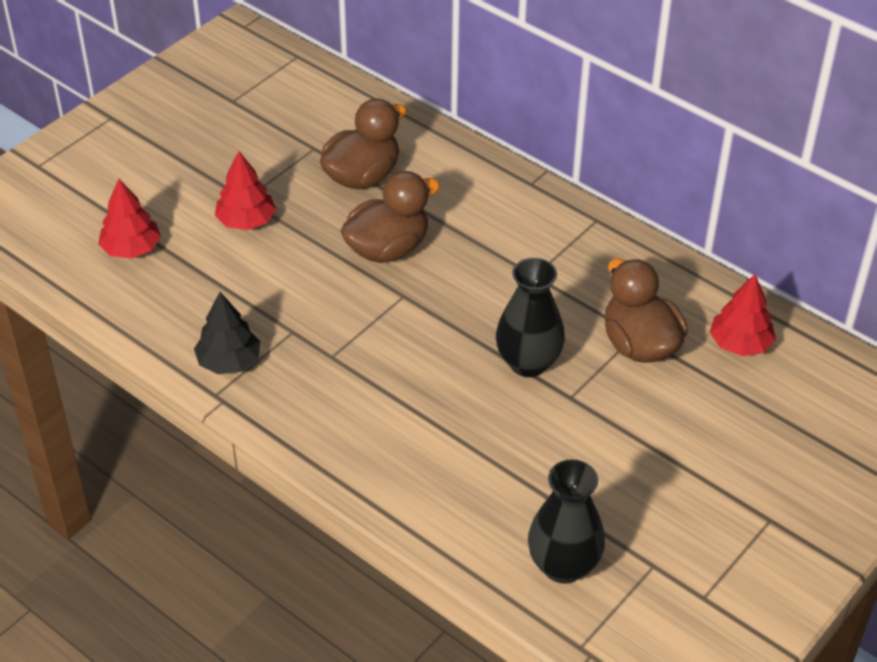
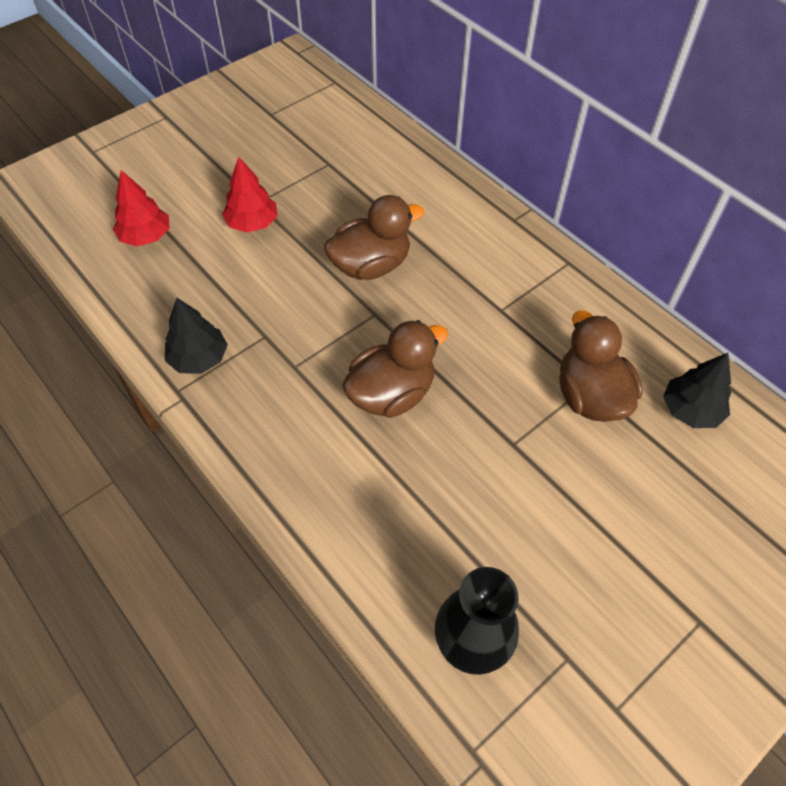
camera: 10 degrees right, 10 degrees up
brown duck [320,99,407,189] -> brown duck moved to [342,320,448,418]
black vase [496,258,565,377] -> none
red tree [710,274,776,356] -> black tree [663,353,731,428]

